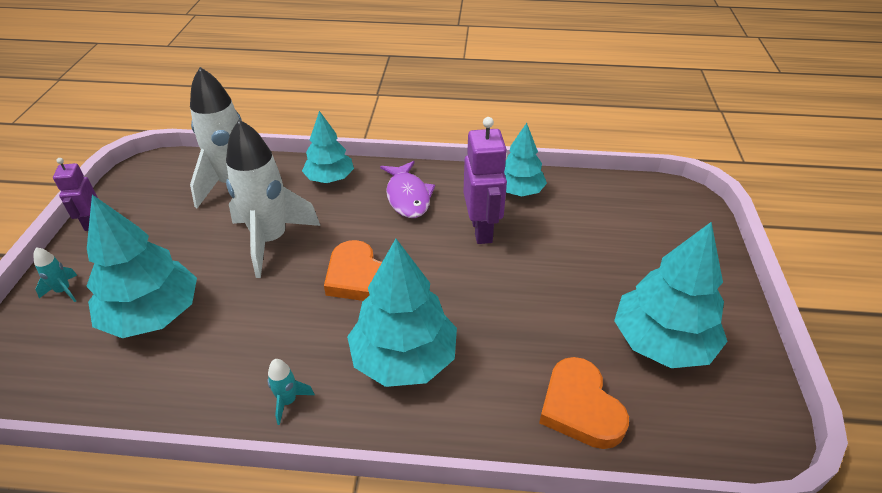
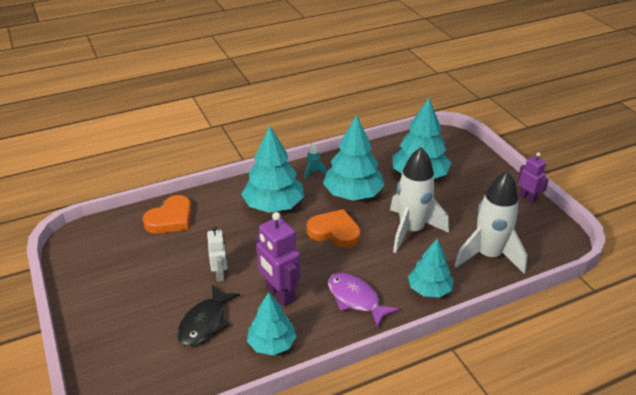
camera: 150 degrees right, 5 degrees down
turquoise rocket [33,247,77,302] -> none
orange heart [539,357,629,449] -> orange heart turned 90 degrees clockwise [143,195,192,234]
turquoise tree [614,222,728,368] -> turquoise tree moved to [323,115,385,201]
none -> black fish [177,285,240,347]
none -> white robot [207,227,227,282]

